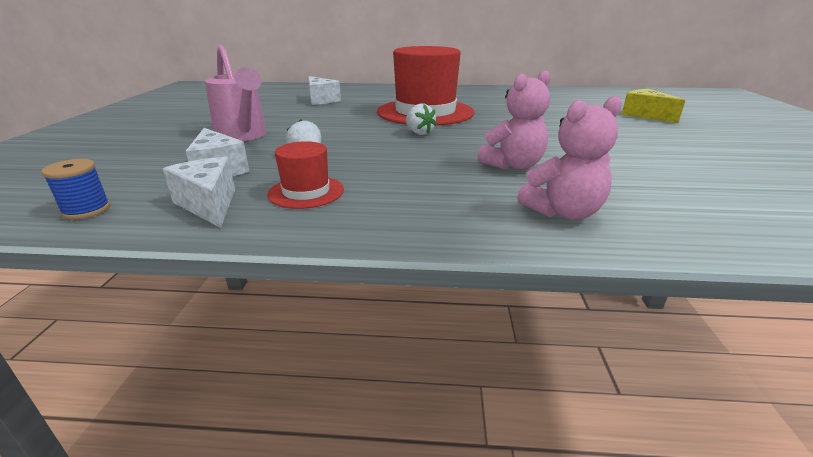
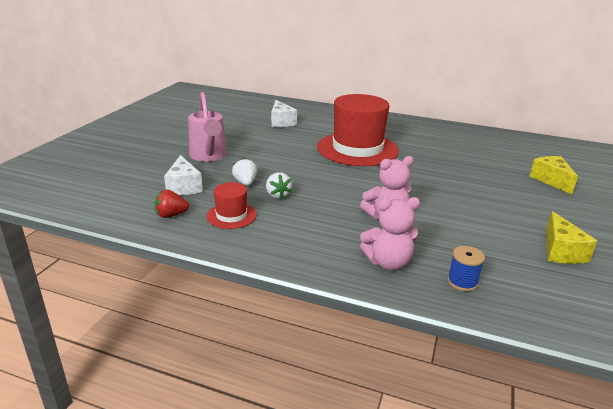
camera: 15 degrees right, 0 degrees up
blue spool [41,159,110,220] -> blue spool moved to [447,246,485,291]
white cheese [163,157,235,228] -> red strawberry [154,189,189,218]
white strawberry [406,103,437,135] -> white strawberry moved to [266,172,292,199]
none -> yellow cheese [546,211,597,264]

